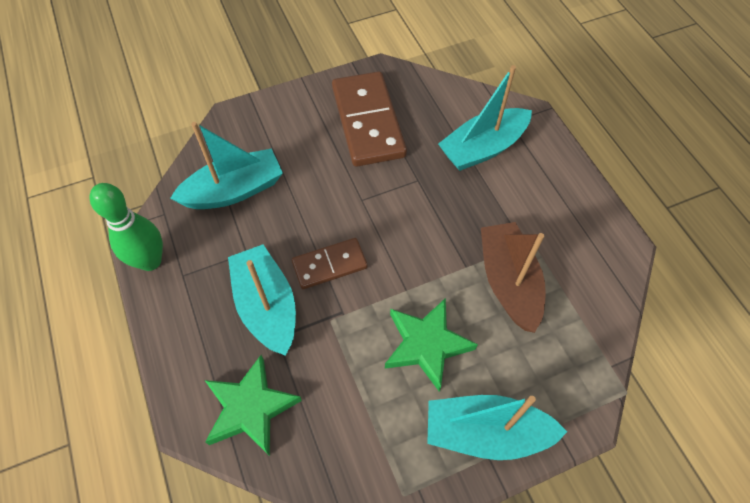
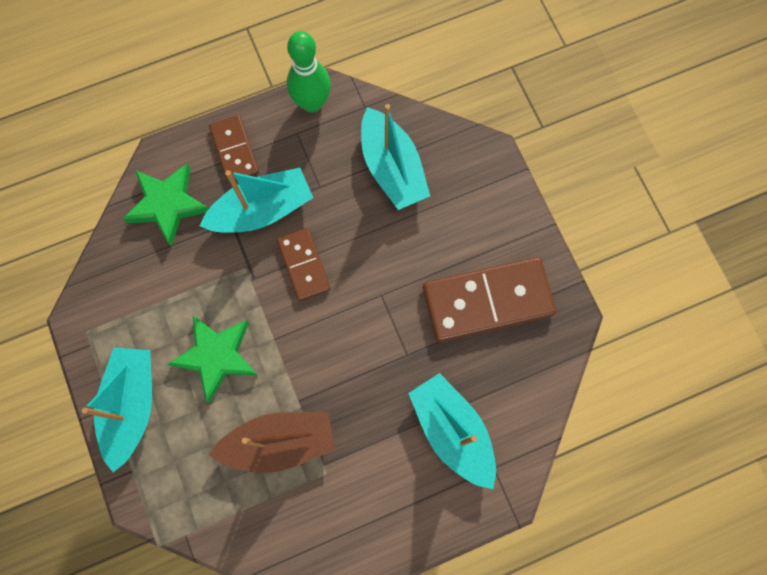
camera: 90 degrees right, 15 degrees up
none -> brown domino [209,115,259,183]

